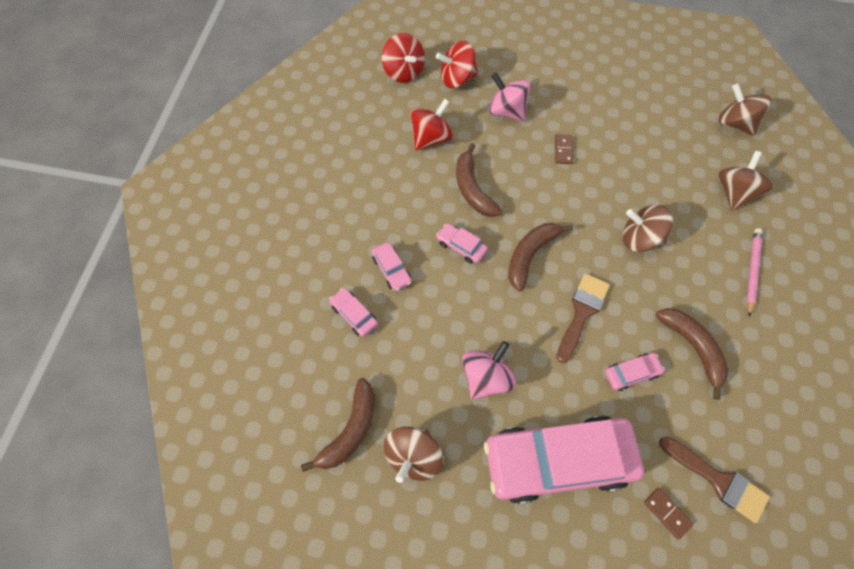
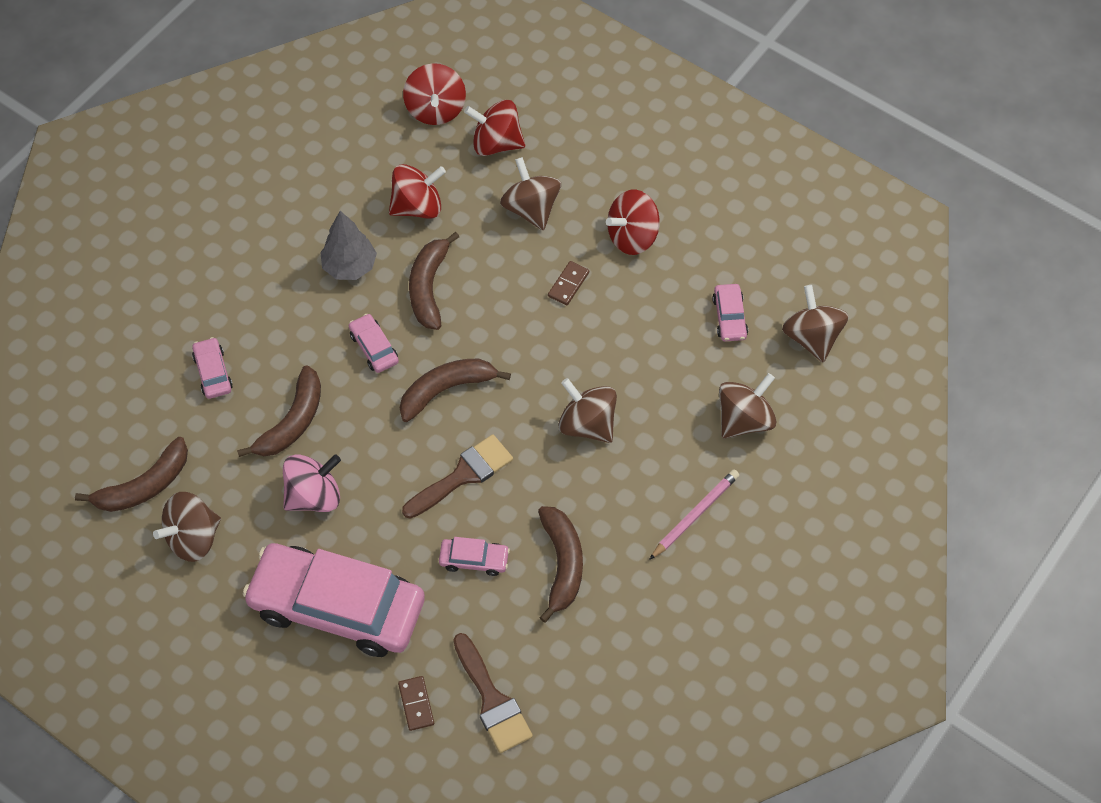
camera: 25 degrees right, 5 degrees down
pink car [371,242,412,291] -> pink car moved to [712,284,748,341]
pink spinning top [488,73,530,122] -> brown spinning top [500,157,561,231]
none -> brown banana [237,365,321,457]
none -> grey tree [320,211,377,280]
none -> red spinning top [606,190,660,255]

